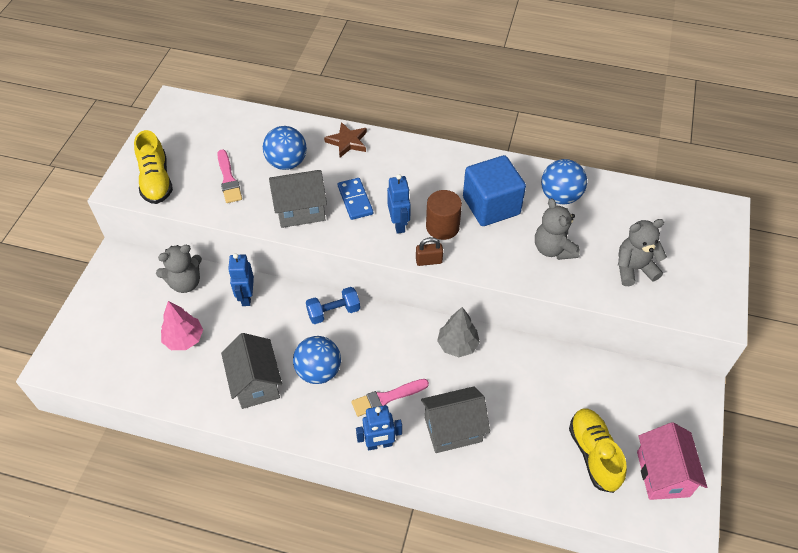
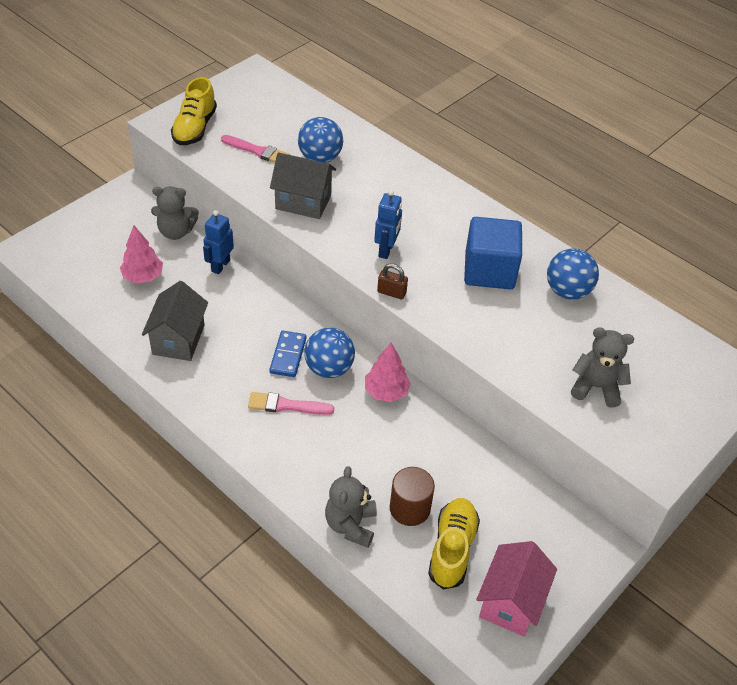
camera: 25 degrees right, 5 degrees down
pink brush [217,149,242,203] -> pink brush turned 75 degrees counterclockwise [221,135,290,163]
blue ball [293,336,341,384] -> blue ball moved to [304,328,355,378]
blue dumbbell [306,287,360,324] -> none
brown star [324,122,367,158] -> none
blue domino [338,178,373,220] -> blue domino moved to [269,331,306,377]
blue robot [356,405,402,450] -> none
grey house [421,386,490,453] -> none
brown cylinder [426,190,462,240] -> brown cylinder moved to [390,467,435,526]
grey tree [437,307,480,357] -> pink tree [365,343,411,402]
grey teddy bear [535,198,580,260] -> grey teddy bear moved to [325,466,377,548]

